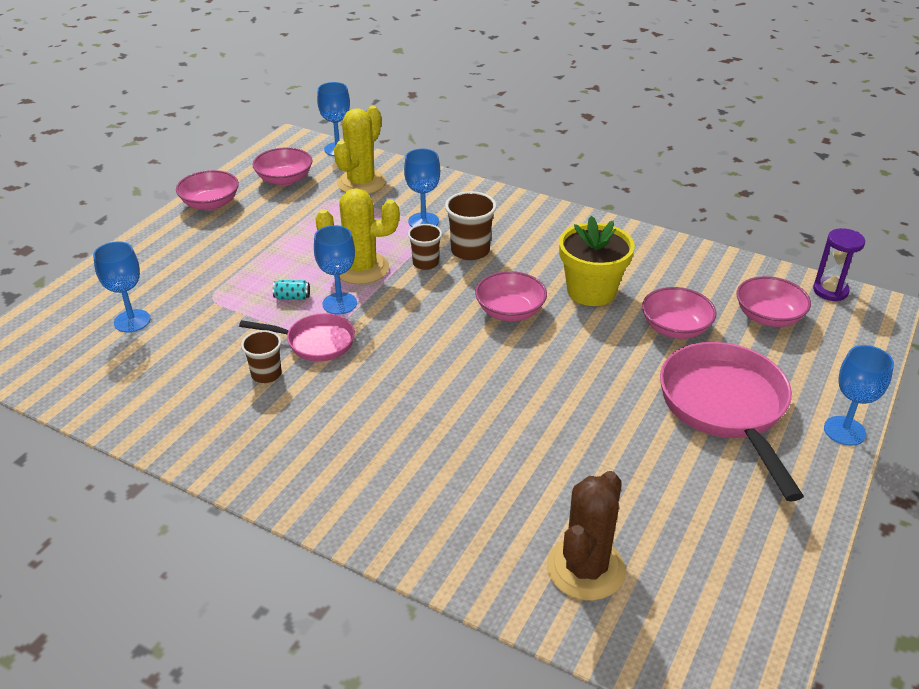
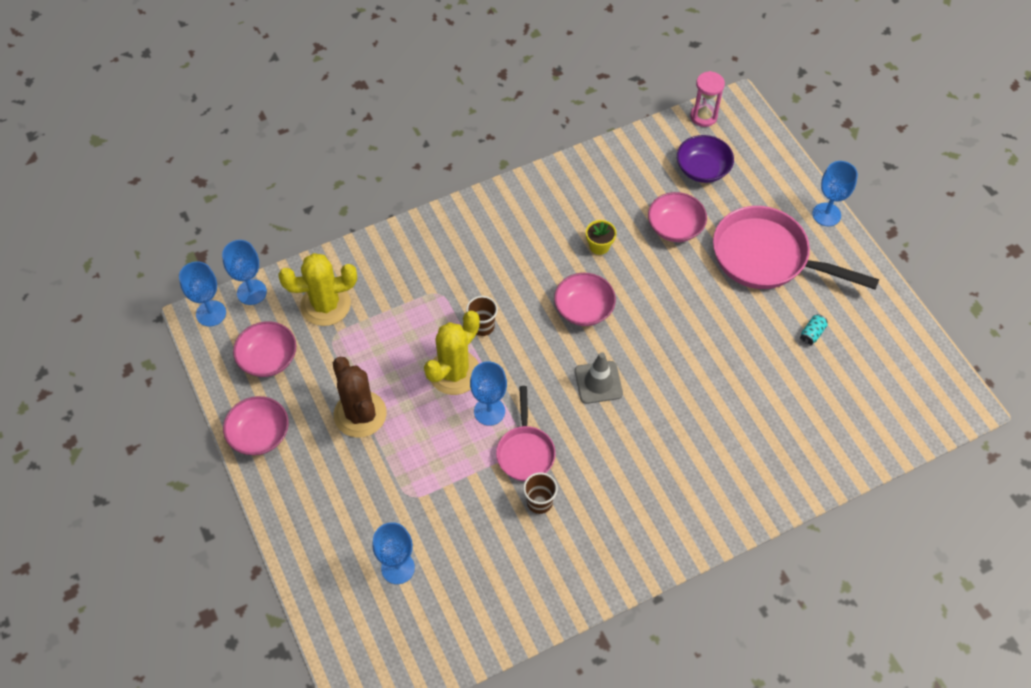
camera: 55 degrees left, 20 degrees up
pink pan [239,313,355,361] -> pink pan turned 135 degrees clockwise [496,386,556,481]
turquoise can [273,280,310,300] -> turquoise can moved to [800,314,828,345]
yellow cactus [334,106,386,194] -> yellow cactus turned 75 degrees counterclockwise [278,253,357,326]
blue goblet [404,149,440,227] -> blue goblet moved to [179,261,226,327]
brown cup [445,191,497,260] -> none
brown cactus [547,471,626,601] -> brown cactus moved to [333,357,387,438]
yellow flower pot [559,216,635,306] -> yellow flower pot [586,220,616,255], size x0.49
pink bowl [736,276,811,327] -> purple bowl [677,135,734,183]
purple hourglass [813,228,865,302] -> pink hourglass [690,71,725,127]
none -> grey traffic cone [575,352,623,404]

